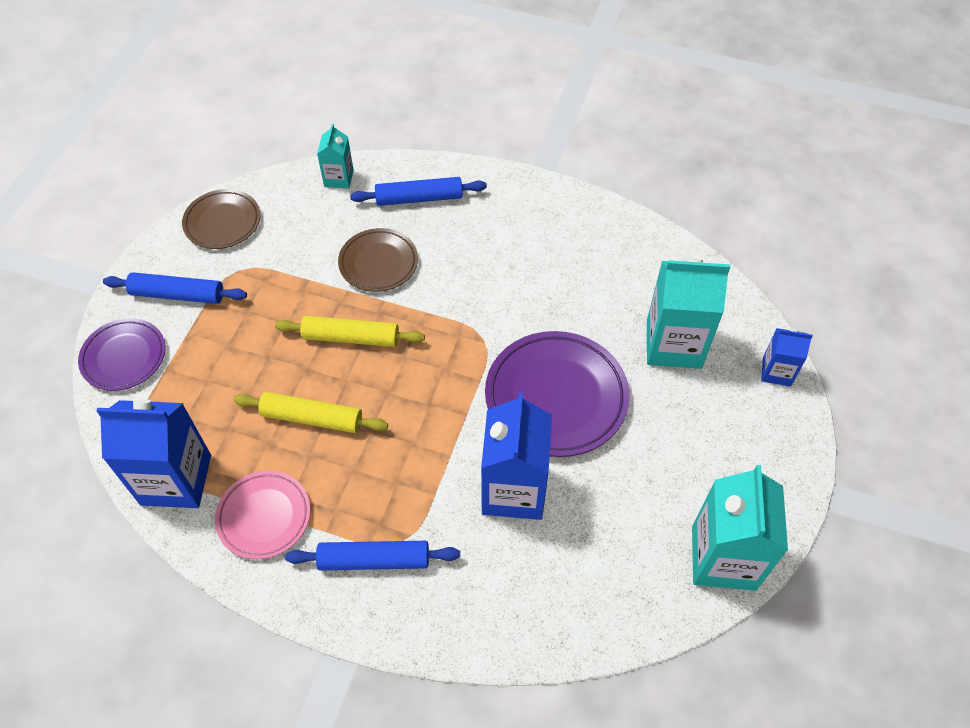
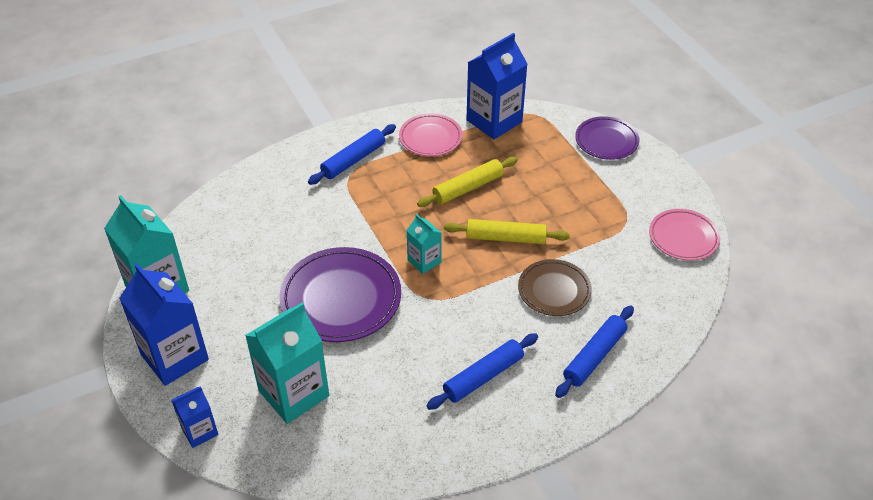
camera: 135 degrees right, 10 degrees down
blue rolling pin [103,272,247,304] -> blue rolling pin moved to [427,333,538,410]
brown plate [182,189,260,249] -> pink plate [649,209,720,261]
yellow rolling pin [275,316,425,347] -> yellow rolling pin turned 45 degrees clockwise [444,219,570,244]
turquoise carton [317,124,353,189] -> turquoise carton moved to [406,214,442,274]
blue carton [481,392,552,520] -> blue carton moved to [119,264,209,386]

